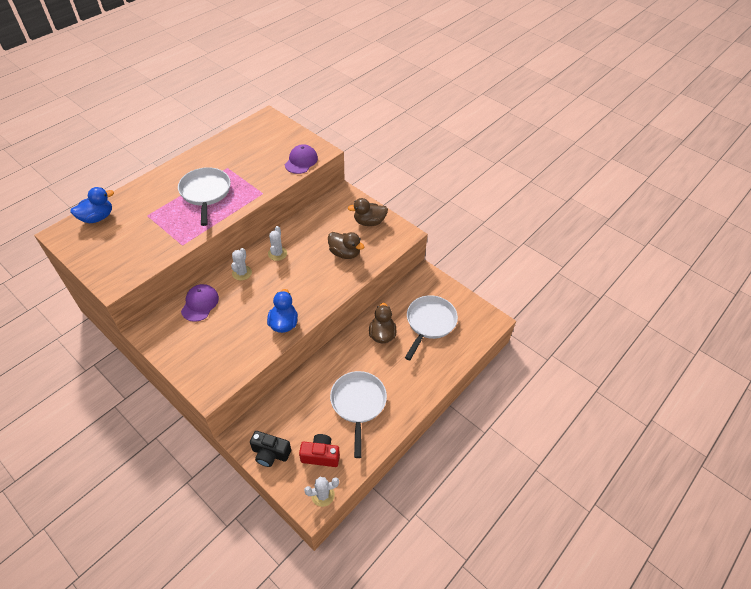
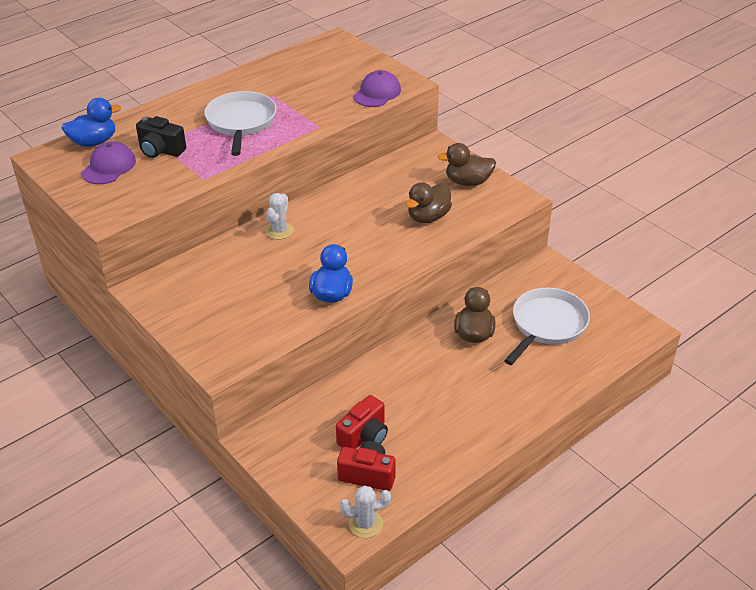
camera: 10 degrees right, 10 degrees down
purple cap [181,284,219,322] -> purple cap moved to [82,142,136,184]
black camera [250,431,291,467] -> black camera moved to [136,116,186,158]
white cactus [268,226,287,261] -> none
brown duck [328,232,364,259] -> brown duck turned 90 degrees clockwise [406,183,452,223]
white pan [330,371,387,458] -> none
none -> red camera [336,395,388,449]

